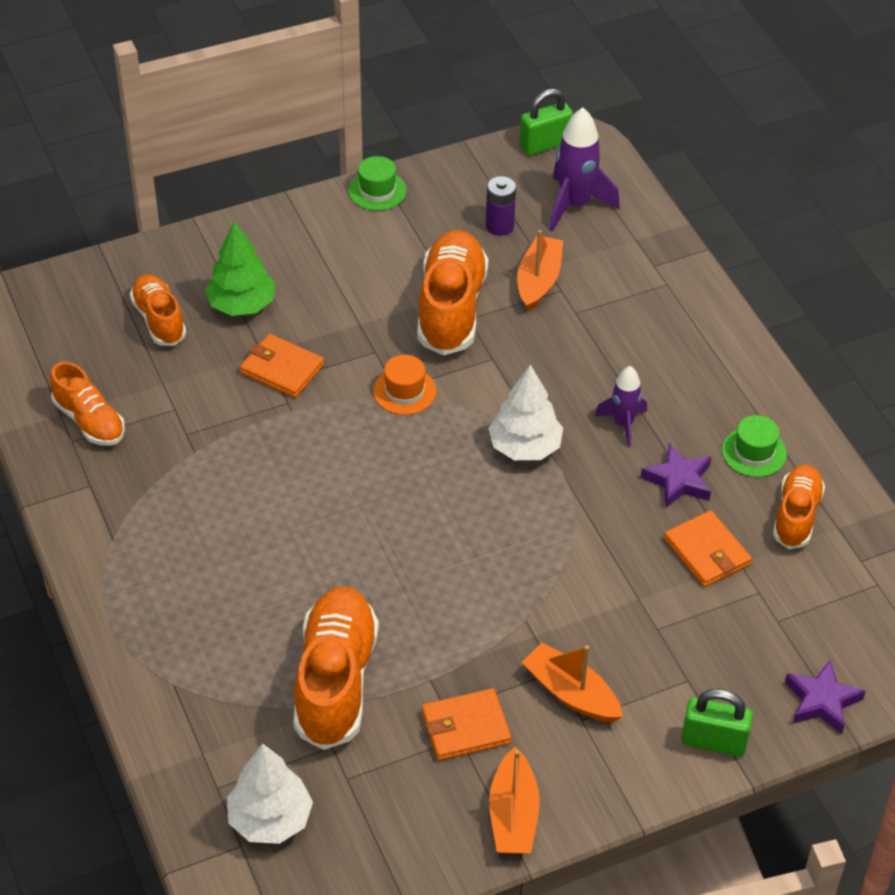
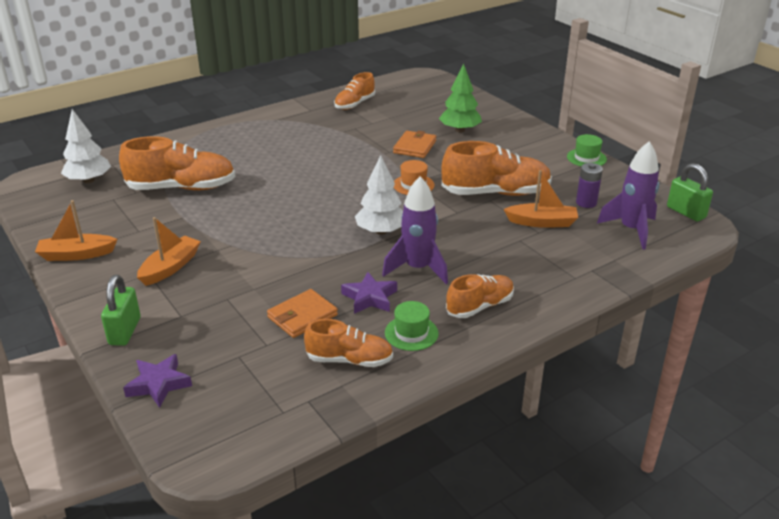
camera: 80 degrees right, 15 degrees down
orange shoe [130,274,186,346] -> orange shoe moved to [446,274,514,318]
orange wallet [422,688,512,761] -> none
purple rocket [595,366,647,447] -> purple rocket [382,176,448,284], size x1.62

